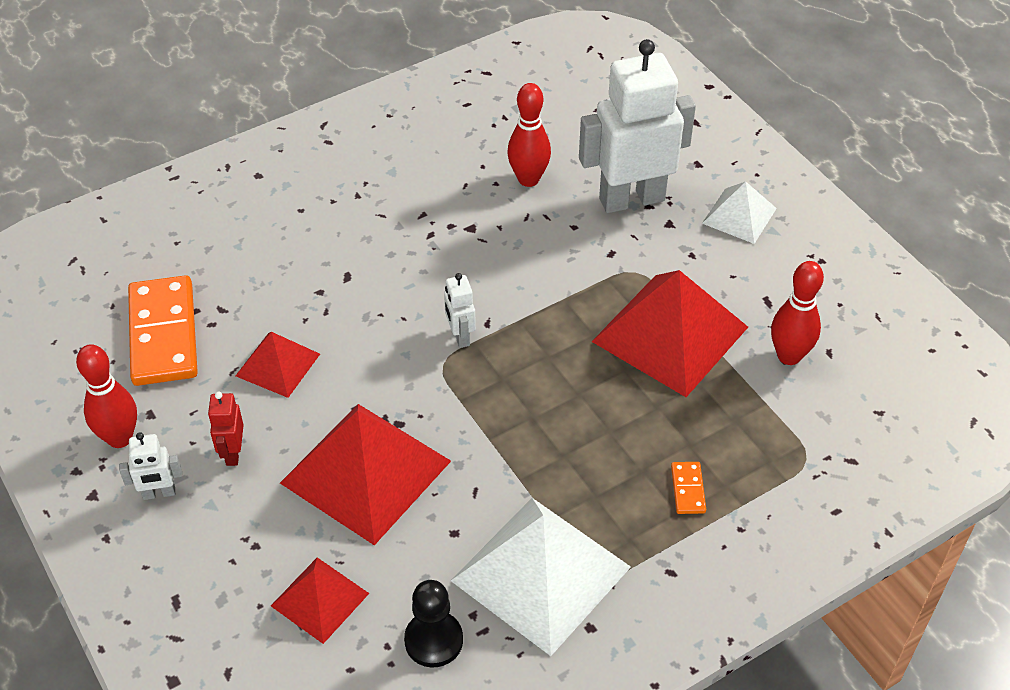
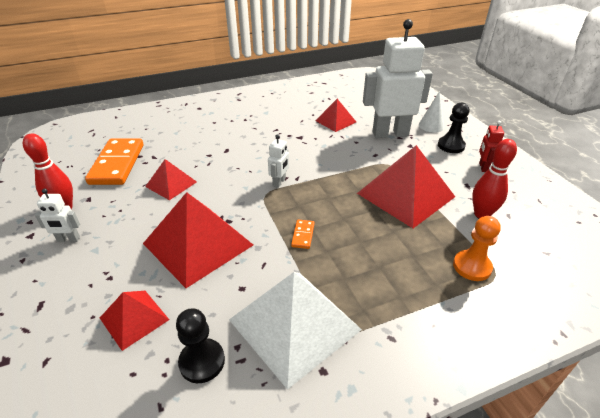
camera: 10 degrees right, 10 degrees down
red robot [208,392,244,466] -> red robot moved to [479,121,504,172]
white robot [444,273,476,348] -> white robot turned 150 degrees counterclockwise [268,134,289,188]
red bowling pin [507,83,551,187] -> red pyramid [315,99,356,132]
orange domino [671,462,706,514] -> orange domino moved to [291,219,315,249]
white pyramid [702,182,777,244] -> black pawn [438,103,469,153]
none -> white cone [419,91,444,133]
none -> orange pawn [453,216,501,281]

